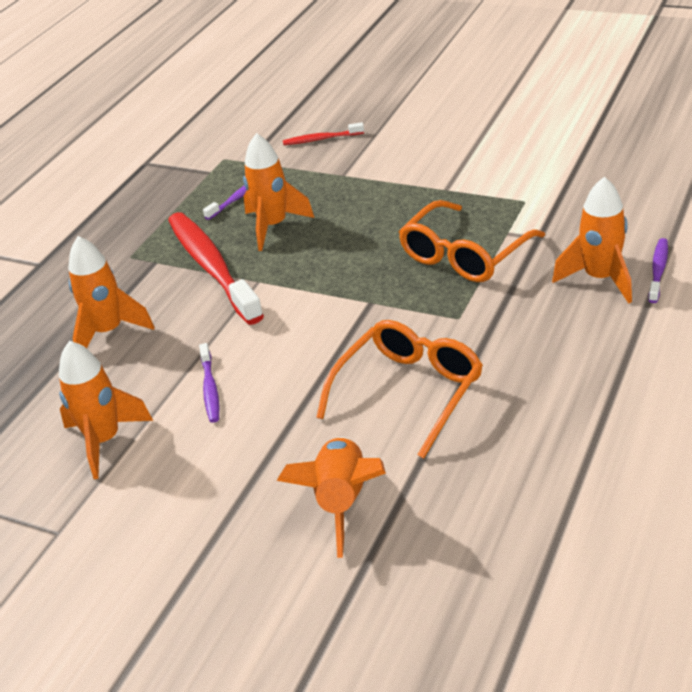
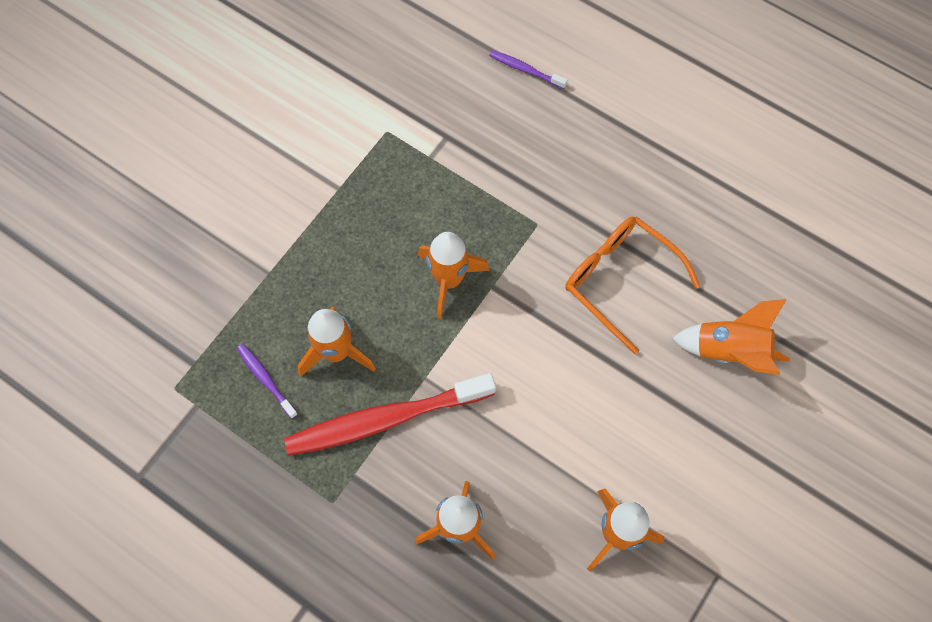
camera: 85 degrees left, 30 degrees up
purple toothbrush [199,343,219,423] -> none
red toothbrush [283,122,364,145] -> none
orange glasses [399,200,545,282] -> none
orange rocket [552,177,632,303] -> orange rocket moved to [418,232,490,319]

